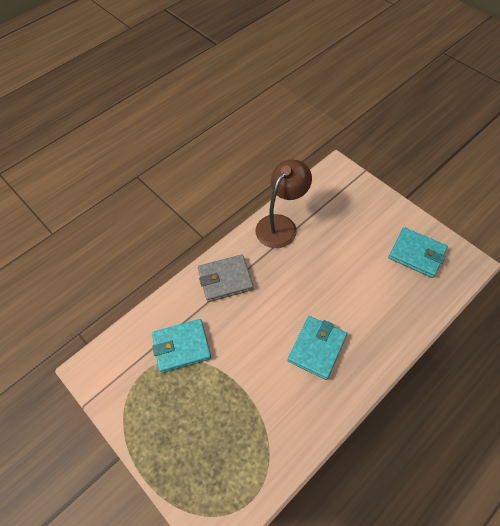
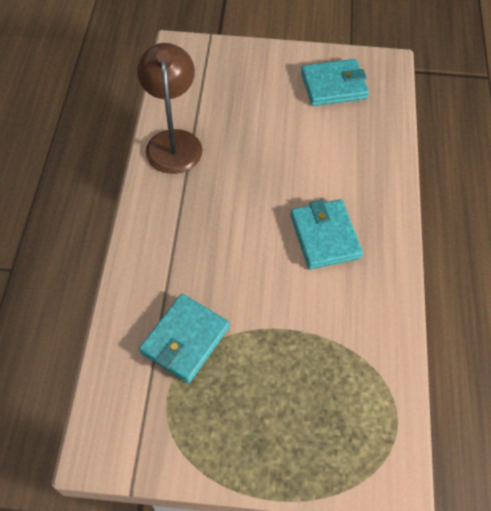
camera: 45 degrees left, 0 degrees up
grey wallet [198,254,254,302] -> none

